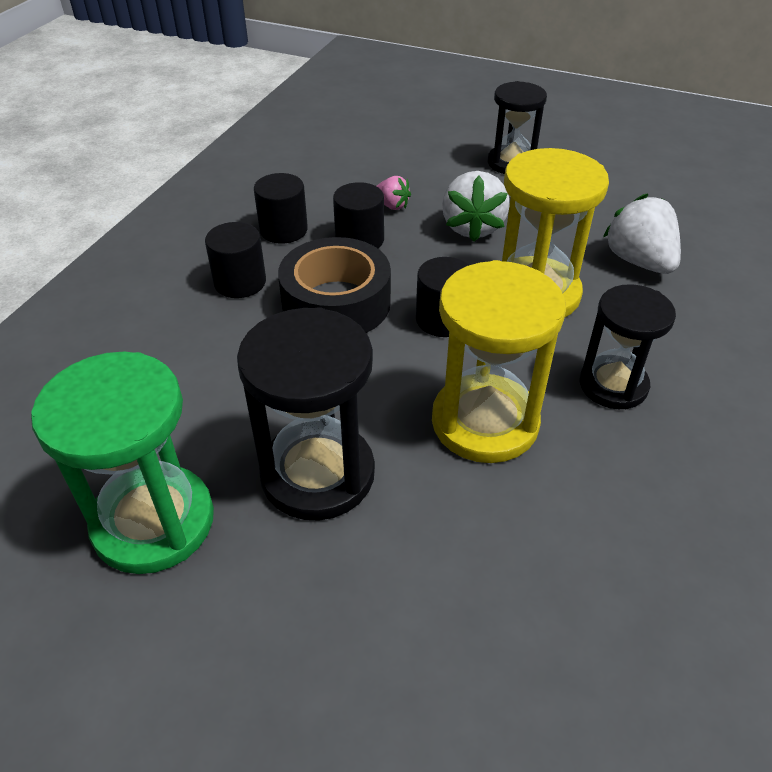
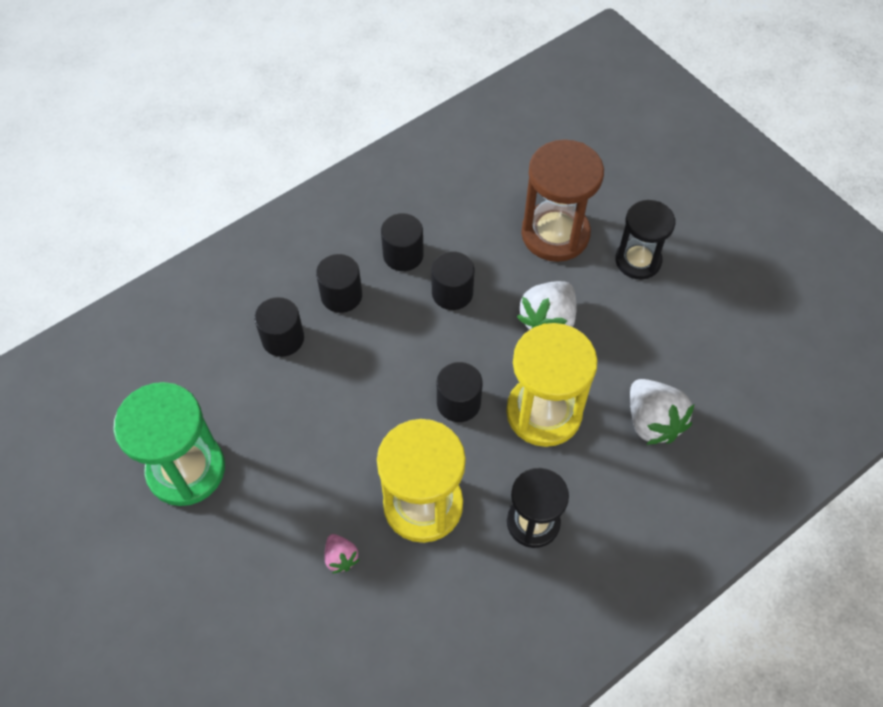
camera: 30 degrees right, 15 degrees up
black hourglass [237,307,375,521] -> none
black tape [278,237,391,333] -> none
pink strawberry [377,176,411,210] -> pink strawberry moved to [324,534,359,574]
white strawberry [603,193,681,274] -> white strawberry turned 150 degrees clockwise [630,379,694,445]
none -> black cylinder [254,297,304,357]
none -> brown hourglass [521,139,604,262]

